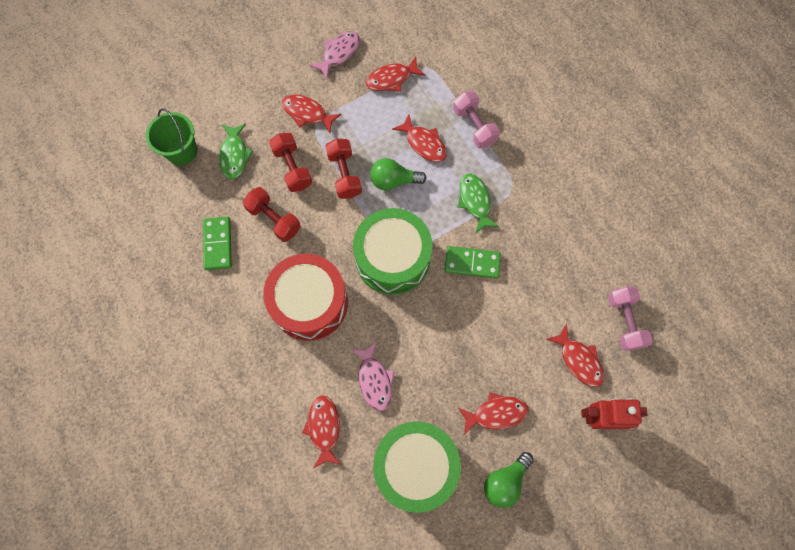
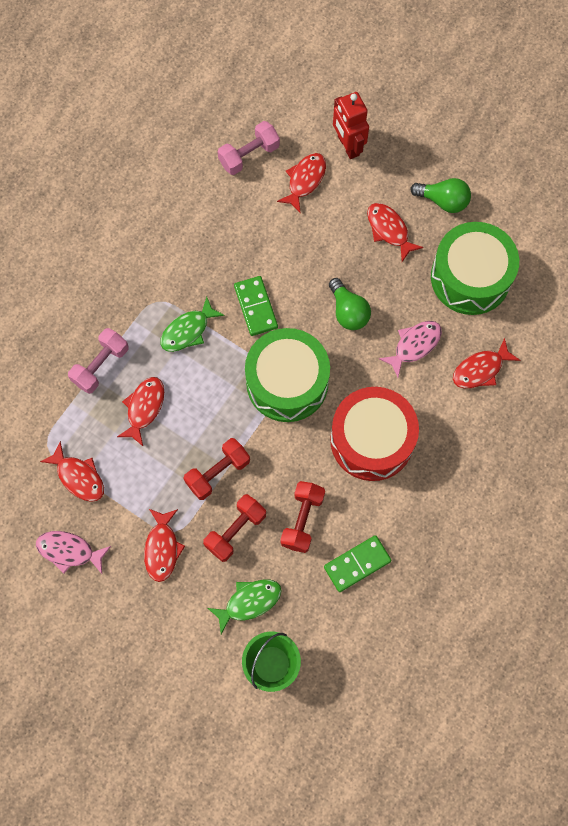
camera: 115 degrees left, 0 degrees up
green light bulb [370,158,427,191] -> green light bulb moved to [329,278,371,330]

